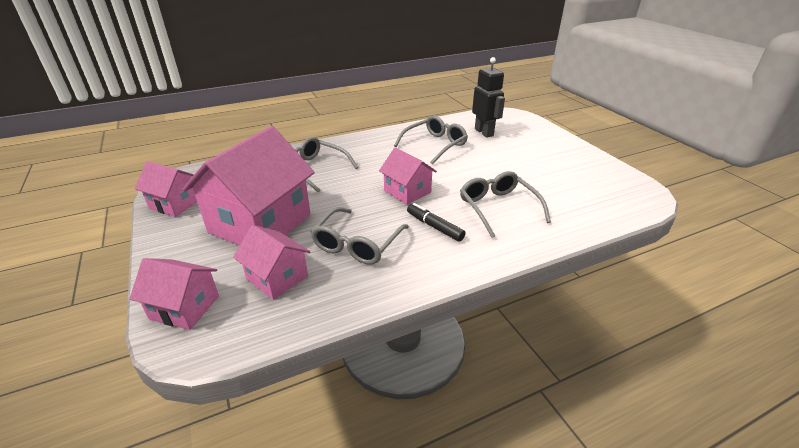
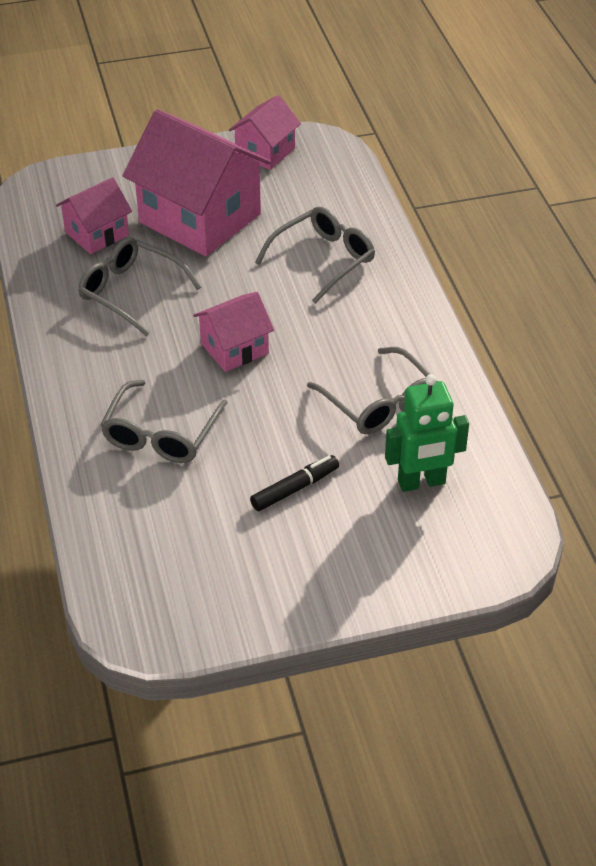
camera: 100 degrees right, 10 degrees up
pink house [130,258,219,330] -> none
black marker [407,203,466,242] -> black marker moved to [250,455,339,511]
grey glasses [460,171,551,238] -> grey glasses turned 120 degrees clockwise [100,380,228,463]
black robot [472,57,505,138] -> green robot [385,374,469,492]

